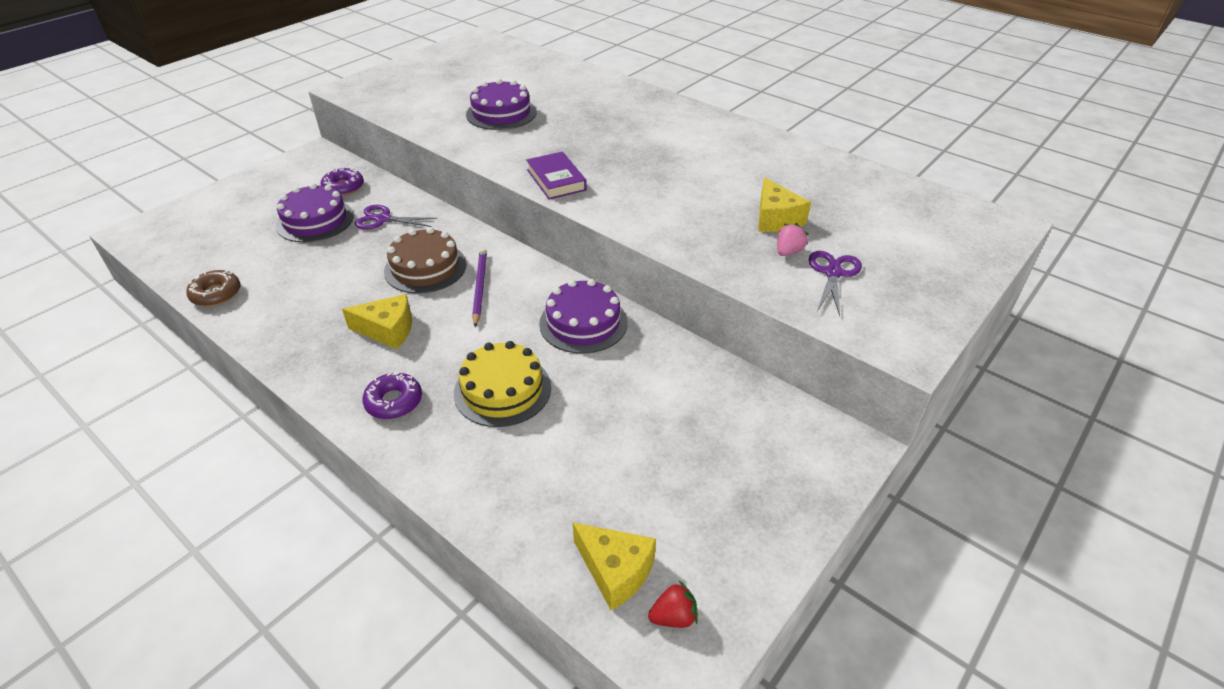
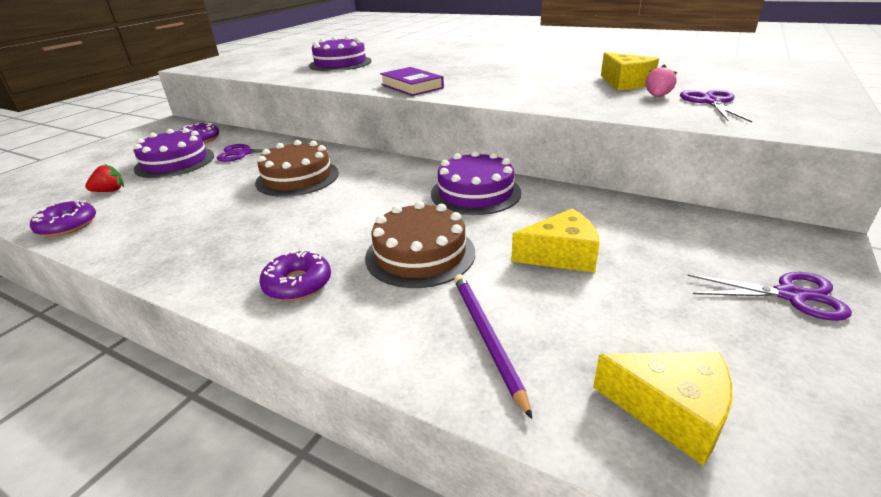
camera: 10 degrees left, 10 degrees down
brown donut [186,270,240,307] -> purple donut [30,200,96,237]
yellow cheese [342,294,412,349] -> yellow cheese moved to [511,209,600,273]
yellow cake [454,341,551,427] -> brown cake [365,201,475,288]
purple pencil [472,248,487,327] -> purple pencil moved to [454,274,532,419]
red strawberry [648,581,698,628] -> red strawberry moved to [85,164,124,192]
none -> purple scissors [687,272,852,321]

